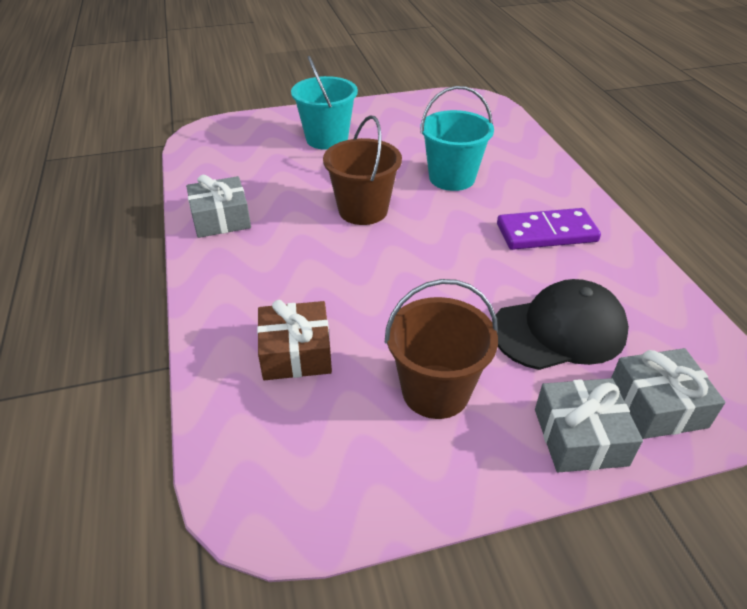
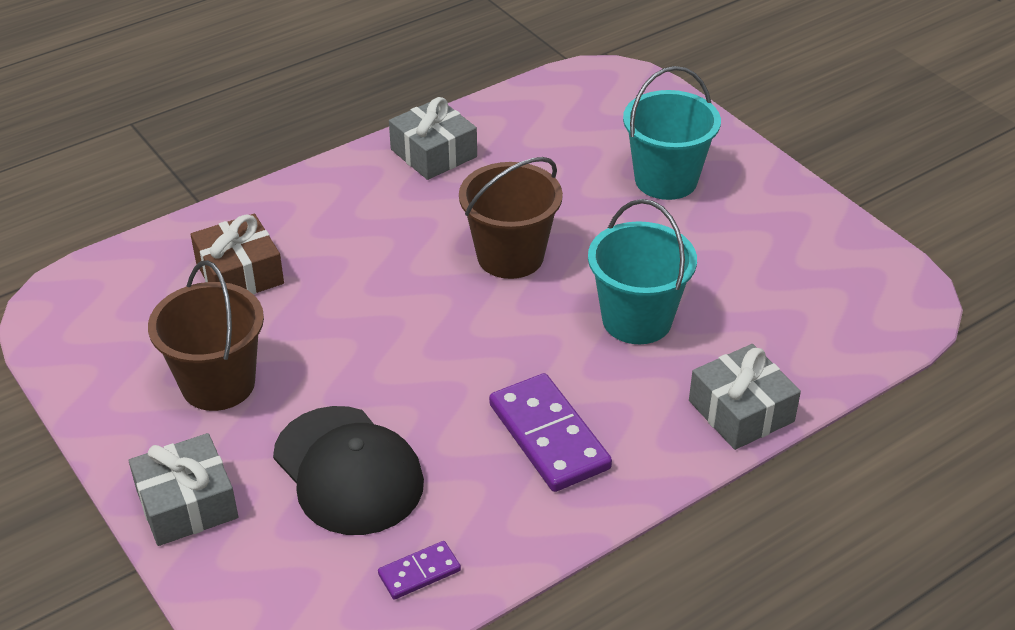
camera: 70 degrees right, 0 degrees up
grey gift [611,348,726,439] -> grey gift moved to [689,344,801,450]
none -> purple domino [378,541,461,600]

